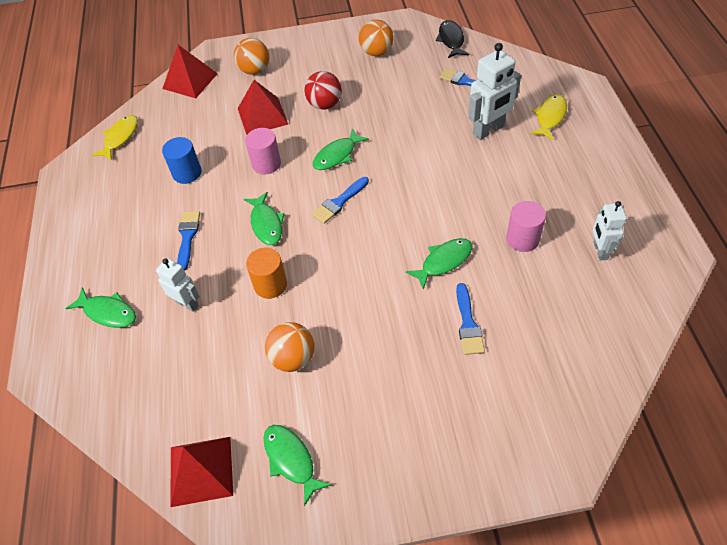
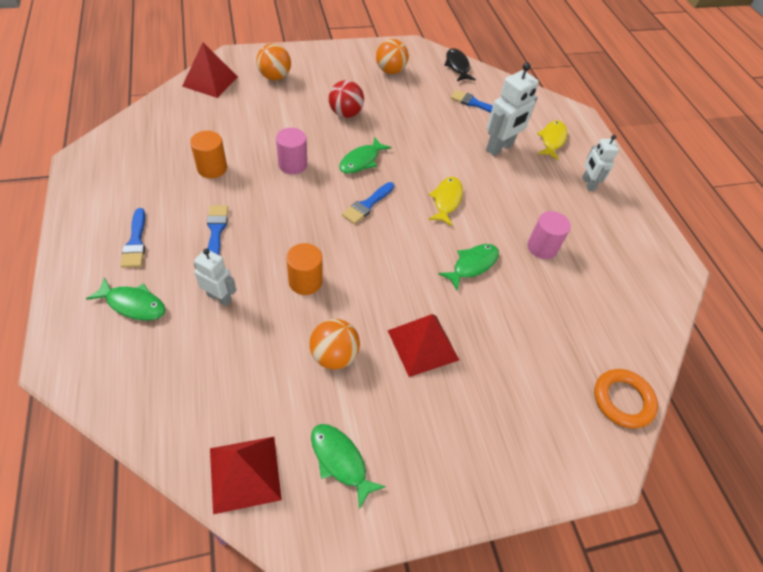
camera: 15 degrees left, 0 degrees up
yellow fish [92,115,138,161] -> yellow fish moved to [428,177,463,226]
blue cylinder [162,137,202,184] -> orange cylinder [190,131,227,178]
red pyramid [238,80,288,135] -> red pyramid moved to [388,314,459,377]
green fish [244,192,285,245] -> none
blue brush [456,283,485,355] -> blue brush moved to [121,208,145,268]
white robot [593,201,627,261] -> white robot moved to [582,135,619,191]
none -> orange ring [594,369,658,428]

